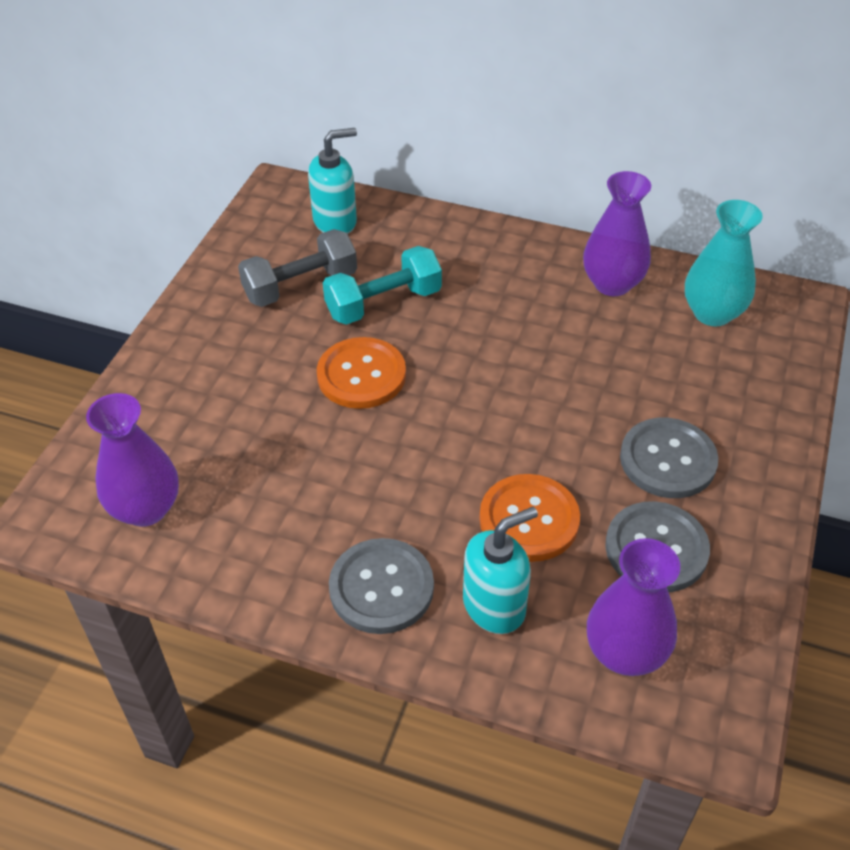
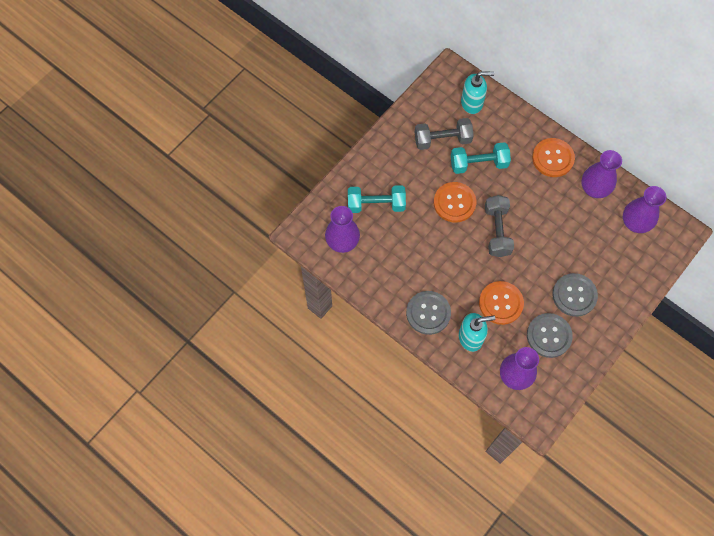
camera: 20 degrees right, 20 degrees up
turquoise vase [685,200,763,326] -> purple vase [623,186,667,233]
none -> turquoise dumbbell [348,185,406,213]
none -> grey dumbbell [485,195,514,257]
none -> orange button [532,138,575,177]

